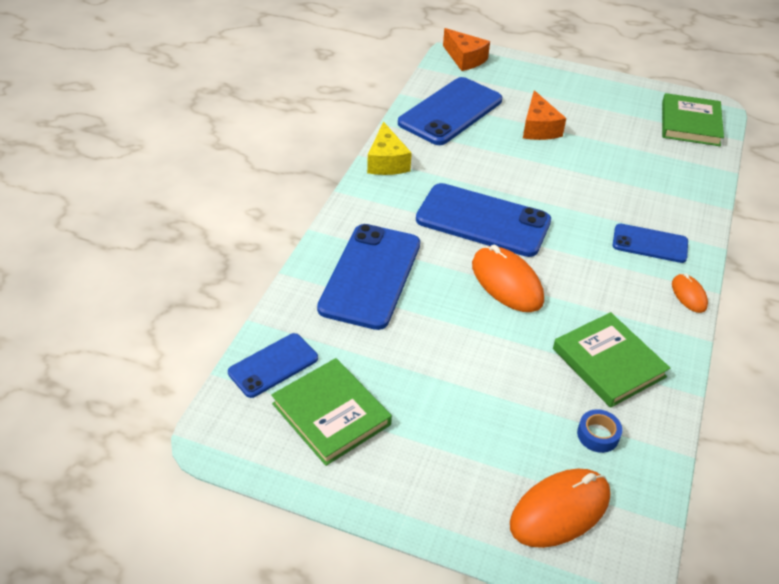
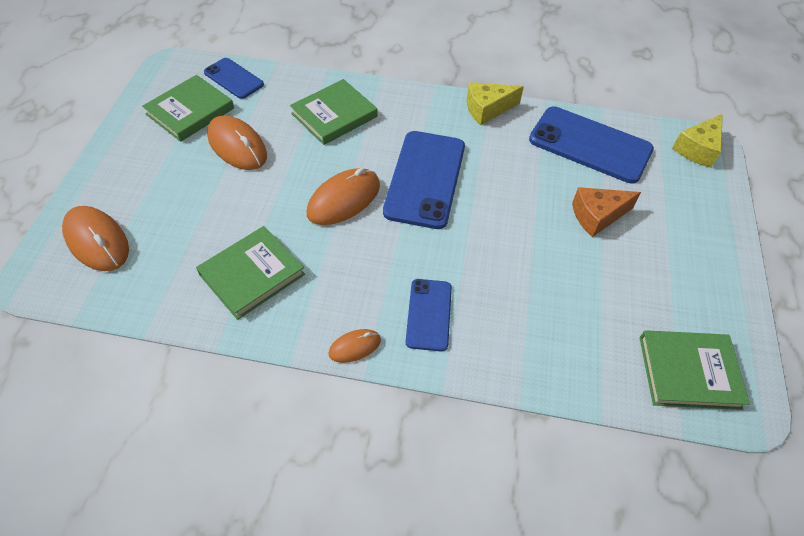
camera: 80 degrees right, 10 degrees up
blue phone [317,224,420,330] -> green book [290,79,377,145]
orange cheese [443,28,490,71] -> yellow cheese [672,114,723,168]
blue tape [577,409,622,453] -> none
none -> orange mouse [207,116,267,170]

